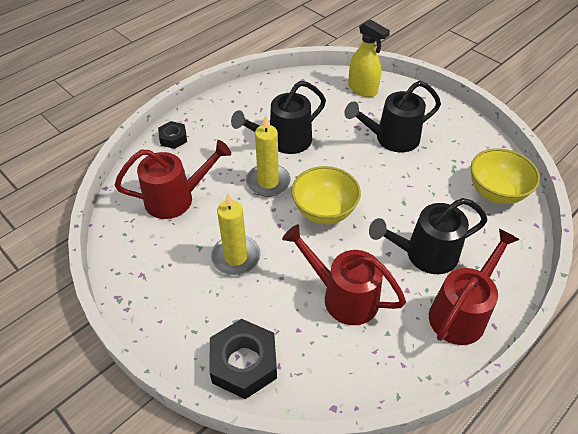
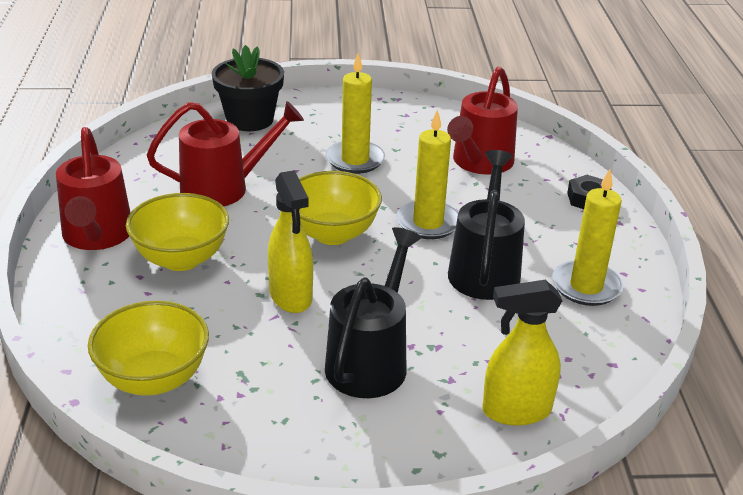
camera: 130 degrees right, 15 degrees down
black nut [209,319,277,399] -> black flower pot [212,45,284,131]
black watering can [369,198,487,274] -> yellow bowl [126,193,229,271]
none -> yellow spray bottle [267,170,313,313]
none -> yellow candle [552,169,623,306]

